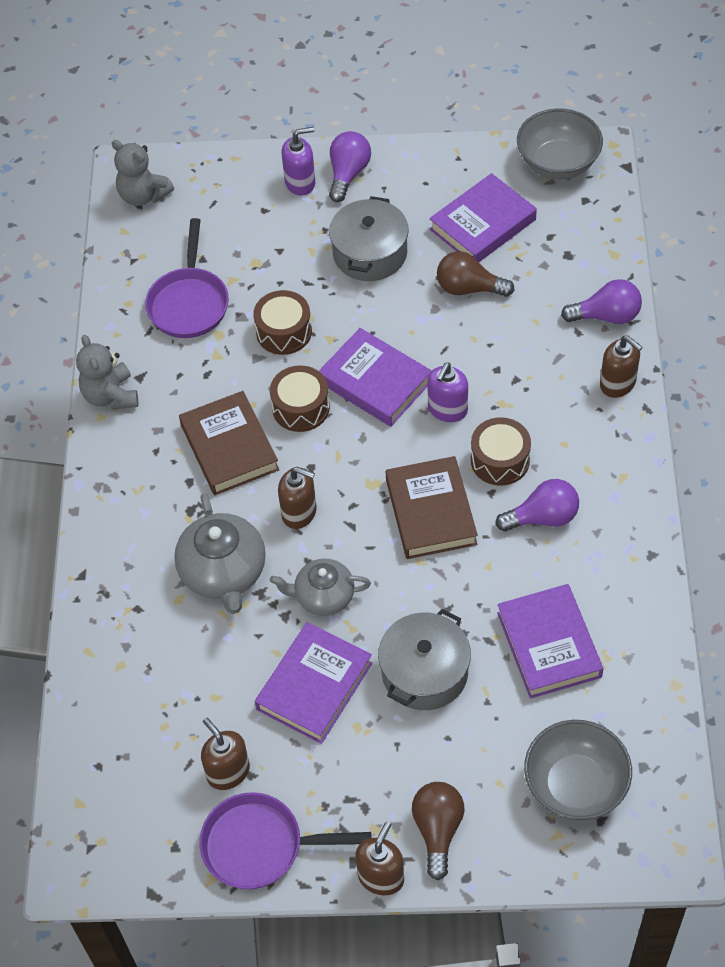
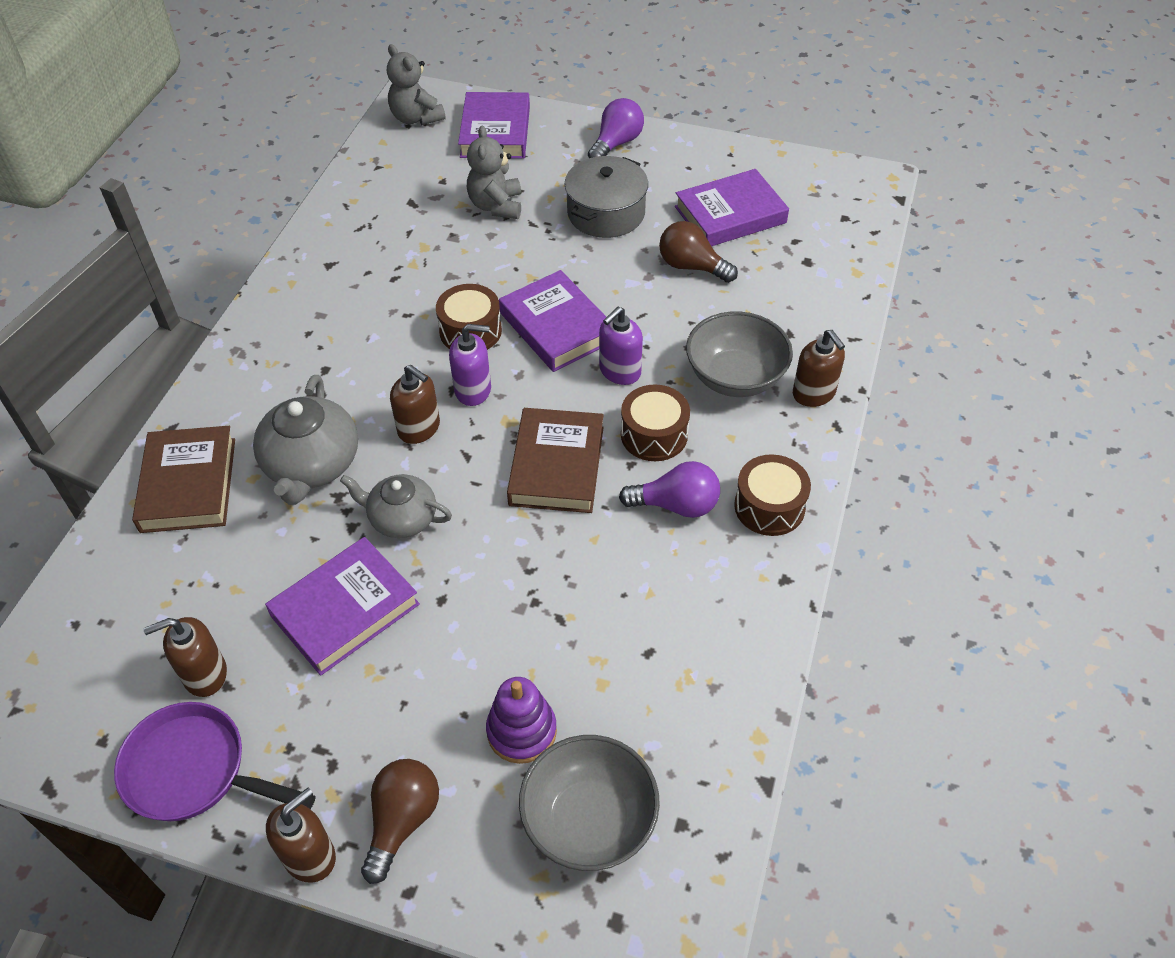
camera: 15 degrees right, 5 degrees down
grey teddy bear [76,335,138,410] -> grey teddy bear moved to [467,126,521,219]
purple pan [145,218,229,338] -> none
brown book [179,391,279,495] -> brown book moved to [132,426,235,533]
brown soap dispenser [201,718,250,790] -> brown soap dispenser turned 90 degrees counterclockwise [143,617,227,697]
brown drum [253,290,312,355] -> brown drum moved to [734,454,811,536]
purple soap dispenser [282,127,315,196] -> purple soap dispenser moved to [449,324,491,406]
grey pot [378,609,471,710] -> none
purple book [497,584,603,699] -> purple book moved to [458,92,530,159]
grey bowl [517,108,603,179] -> grey bowl moved to [686,311,793,397]
purple light bulb [561,279,642,324] -> none
none -> purple stacking toy [486,677,557,764]

